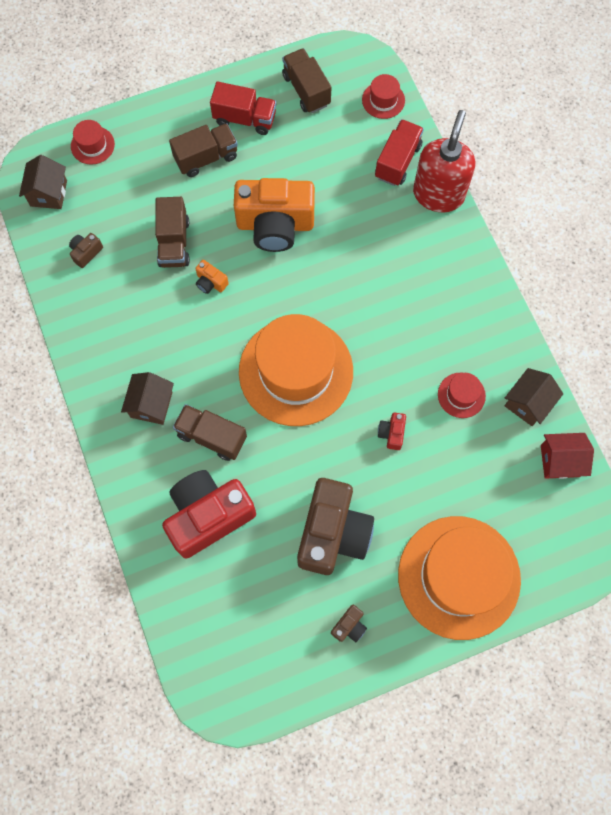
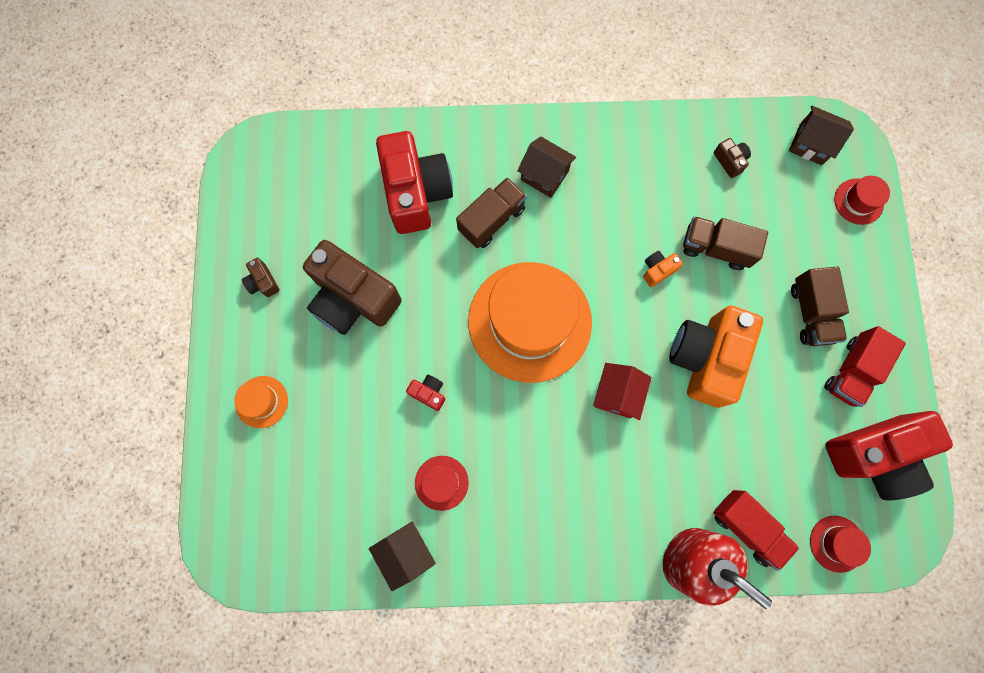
camera: 110 degrees right, 5 degrees up
brown truck [282,48,331,113] -> red camera [825,411,953,500]
orange hat [398,516,521,640] -> orange hat [234,376,288,428], size x0.41
red house [541,433,594,479] -> red house moved to [593,363,652,420]

